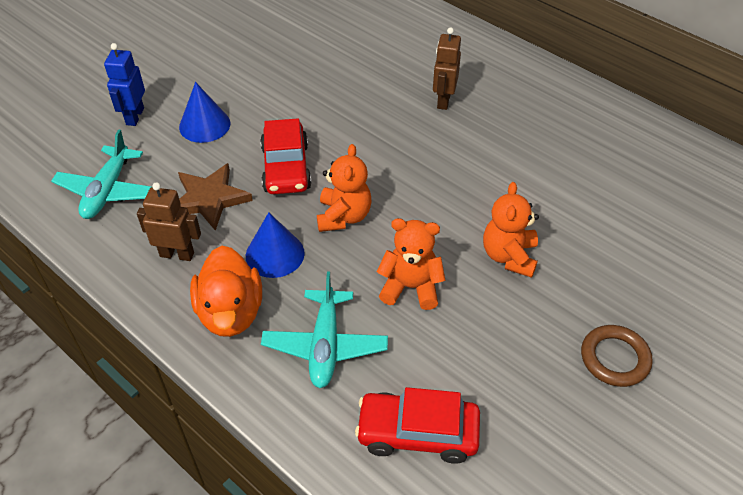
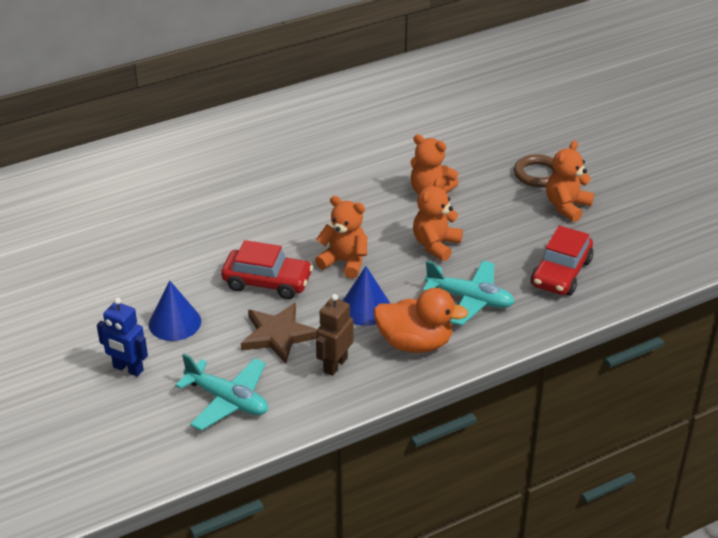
camera: 70 degrees left, 10 degrees down
brown robot [433,27,461,110] -> none
none -> orange teddy bear [546,141,594,222]

